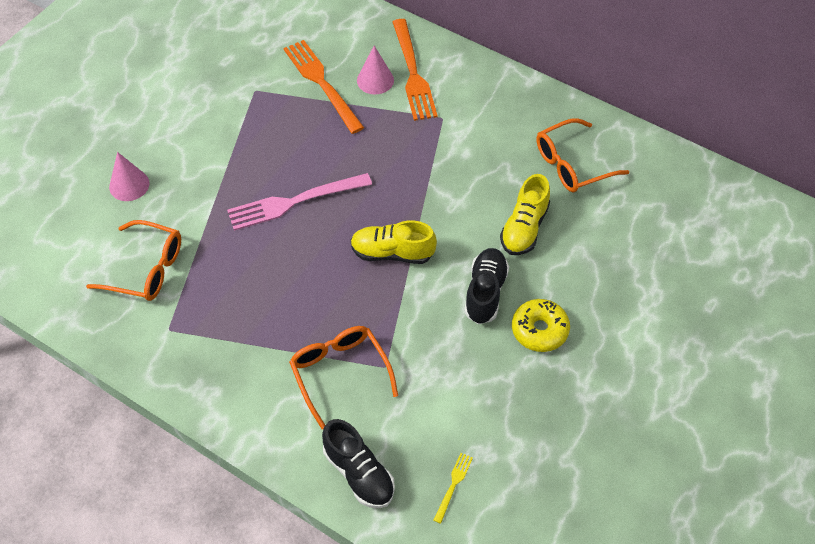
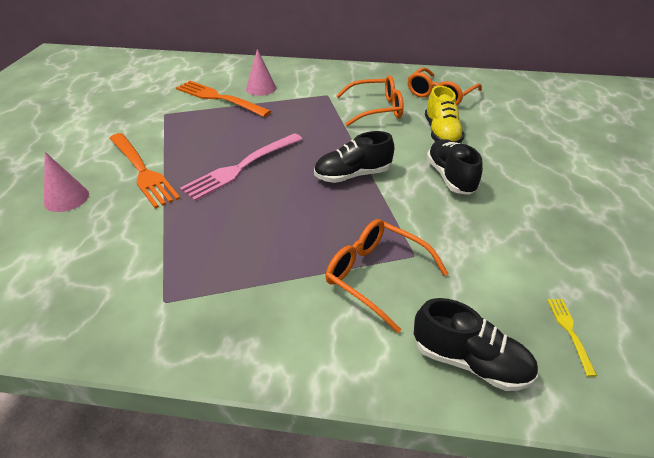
camera: 25 degrees left, 15 degrees down
orange glasses [86,220,181,301] -> orange glasses moved to [336,76,404,126]
yellow shoe [350,221,437,264] -> black shoe [314,131,394,183]
orange fork [392,19,438,121] -> orange fork moved to [109,133,180,209]
yellow donut [512,299,570,352] -> none

